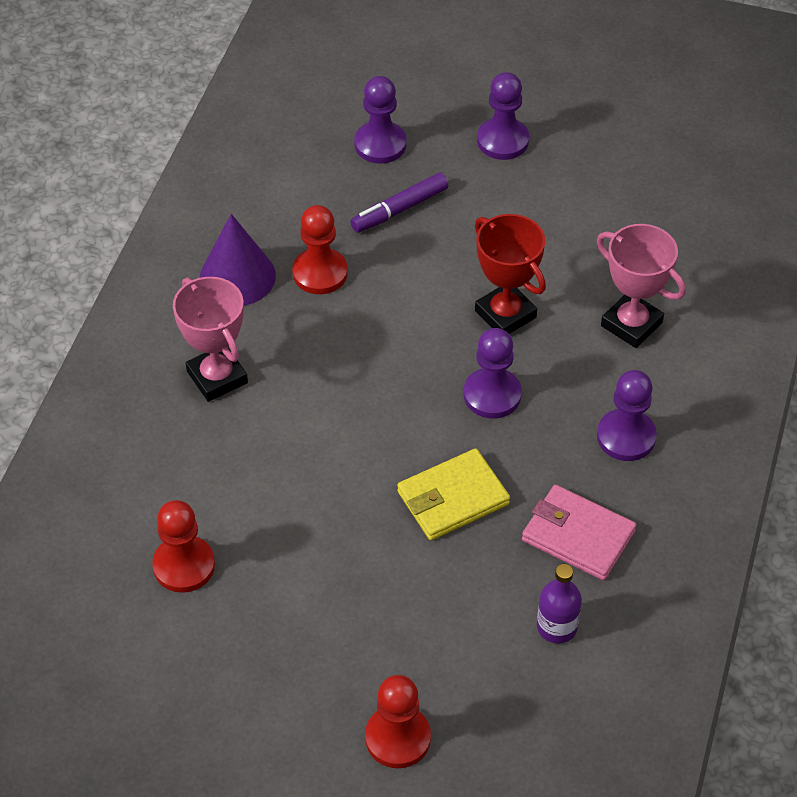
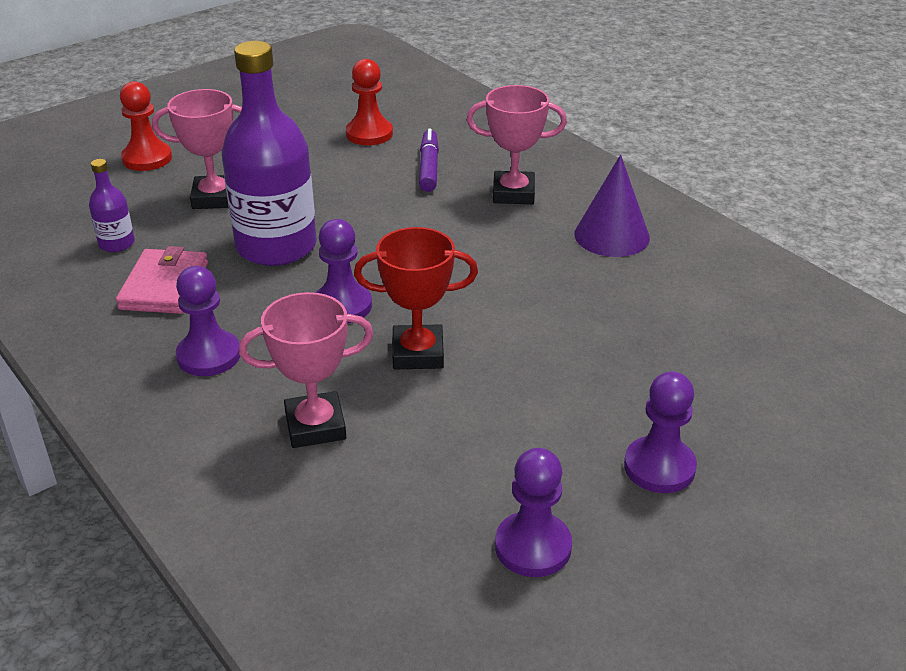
camera: 125 degrees right, 15 degrees down
red pawn [292,205,348,294] -> none
purple marker [350,173,449,233] -> purple marker moved to [419,128,439,192]
purple pawn [354,76,407,164] -> purple pawn moved to [495,448,572,577]
yellow wallet [397,448,510,540] -> purple bottle [222,41,317,266]
pink wallet [522,485,636,580] -> pink wallet turned 60 degrees counterclockwise [116,246,208,314]
none -> pink trophy [152,89,242,209]

